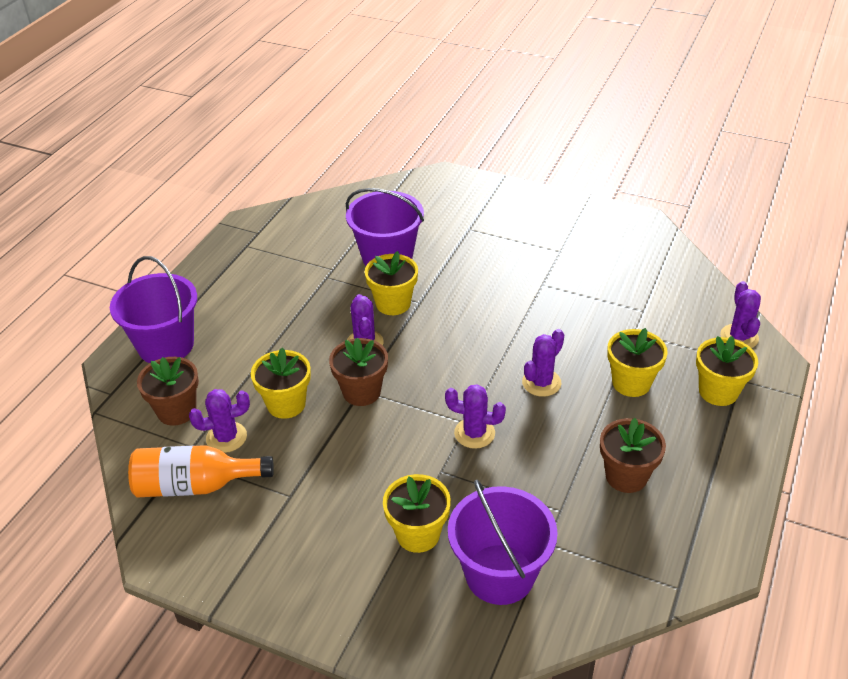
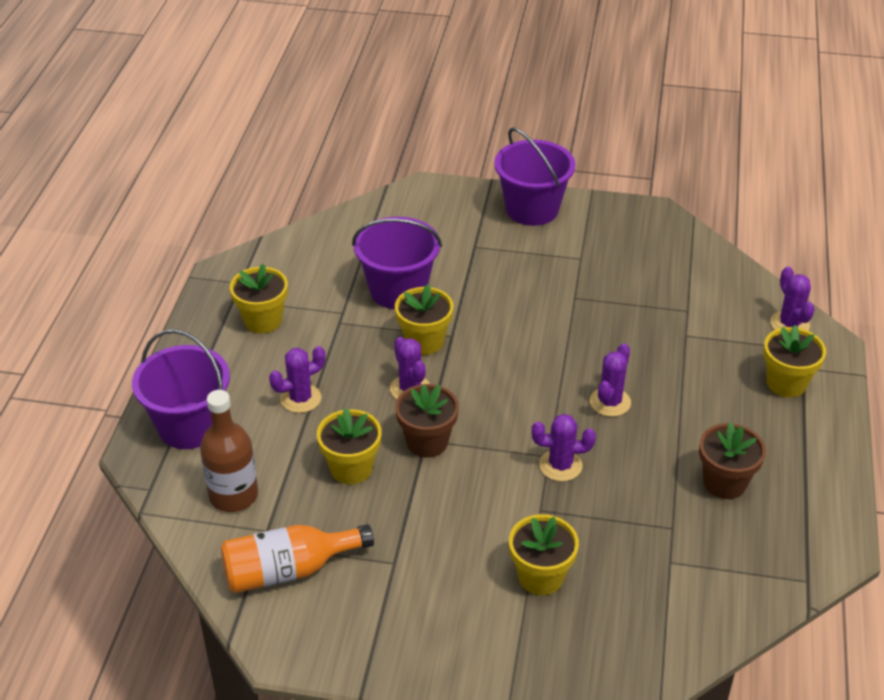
camera: 15 degrees left, 0 degrees up
brown flower pot [137,357,199,426] -> brown bottle [200,390,258,512]
purple cactus [189,389,250,453] -> purple cactus moved to [269,346,326,413]
purple bucket [448,480,558,605] -> purple bucket moved to [494,128,575,226]
yellow flower pot [607,328,668,397] -> yellow flower pot moved to [230,264,288,333]

